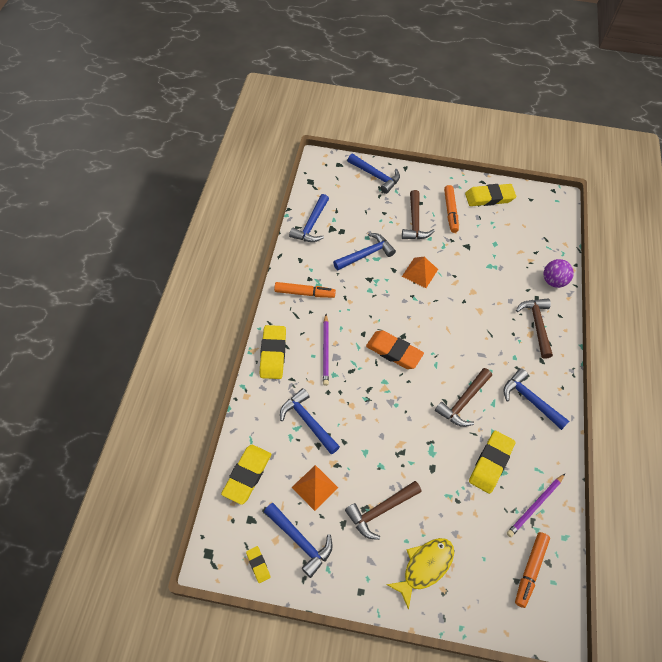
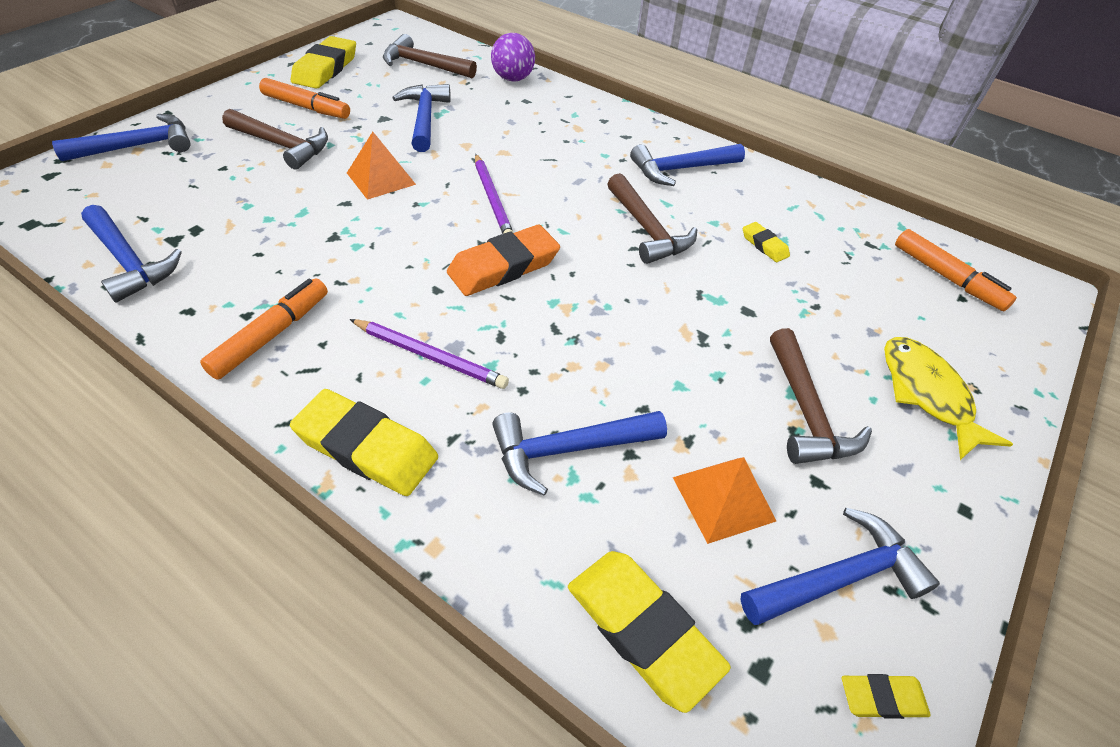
camera: 65 degrees left, 10 degrees down
blue hammer [333,233,396,270] -> blue hammer moved to [393,84,451,152]
yellow eraser [469,431,515,494] -> yellow eraser [743,222,790,262], size x0.50
purple pencil [507,474,565,537] -> purple pencil moved to [475,154,513,234]
brown hammer [516,299,553,359] -> brown hammer moved to [383,34,477,78]

